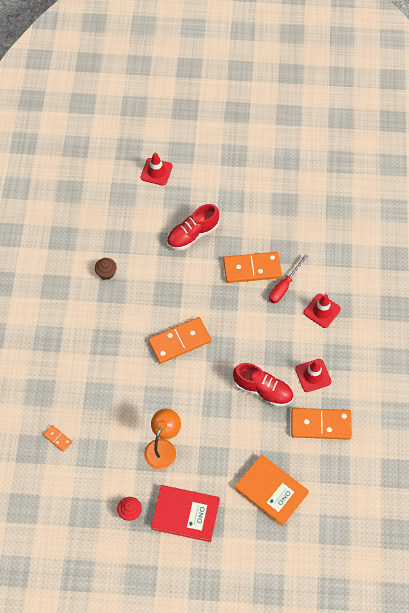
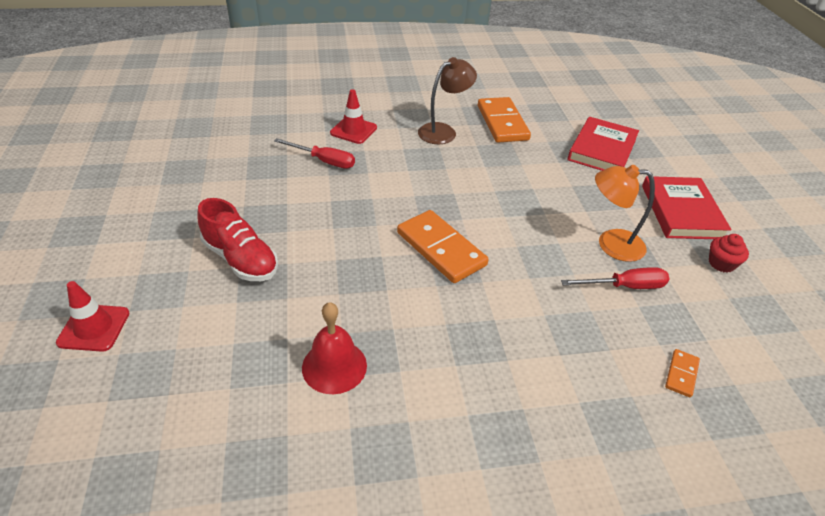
camera: 105 degrees left, 20 degrees down
brown cupcake [95,258,117,280] -> red bell [302,302,367,394]
orange domino [223,252,282,283] -> none
red shoe [233,363,293,407] -> none
orange book [235,454,309,526] -> red book [568,117,639,171]
red traffic cone [295,359,332,392] -> brown lamp [418,57,477,145]
none -> red screwdriver [561,267,669,289]

